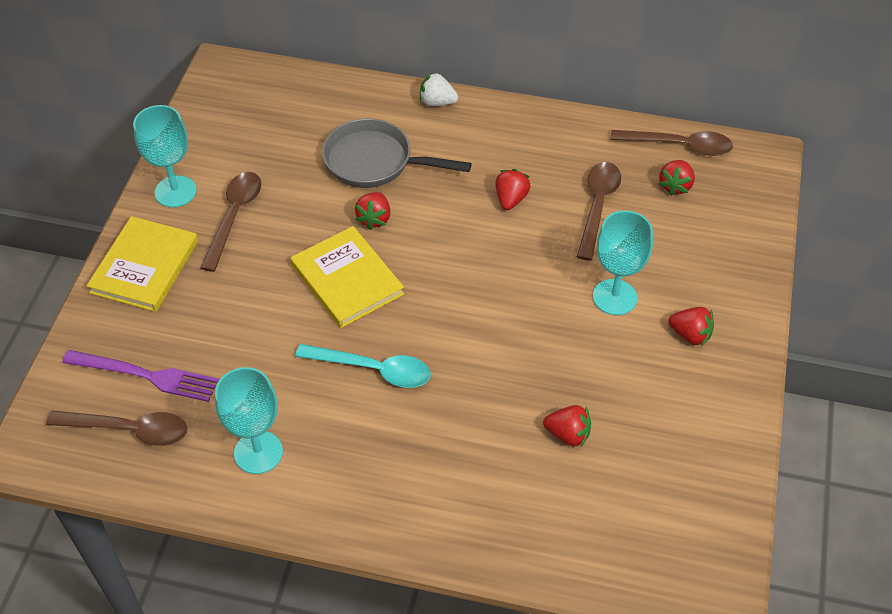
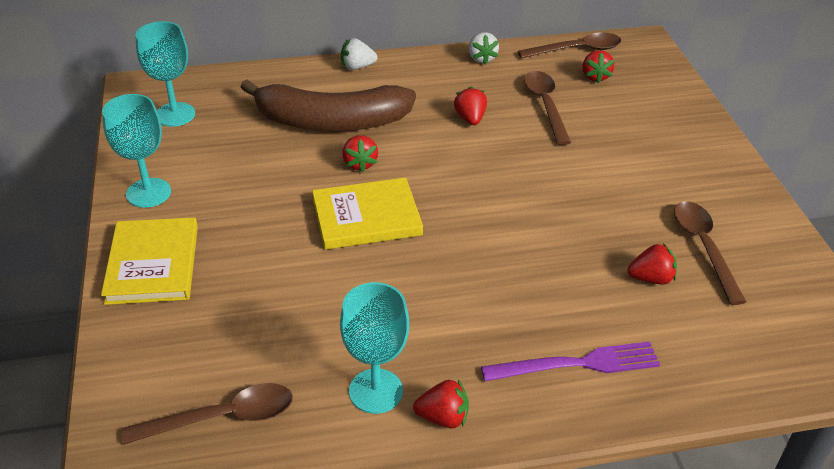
camera: 25 degrees left, 10 degrees down
purple fork [62,350,218,402] -> purple fork moved to [481,342,660,381]
brown spoon [201,172,261,272] -> brown spoon moved to [674,201,746,305]
yellow book [291,226,404,328] -> yellow book turned 45 degrees counterclockwise [312,177,423,250]
turquoise spoon [295,344,431,388] -> none
grey pan [322,119,472,188] -> brown banana [240,79,416,131]
turquoise goblet [593,211,653,315] -> turquoise goblet moved to [135,21,195,127]
red strawberry [668,307,714,346] -> red strawberry moved to [413,380,469,428]
none -> white strawberry [468,32,499,65]

